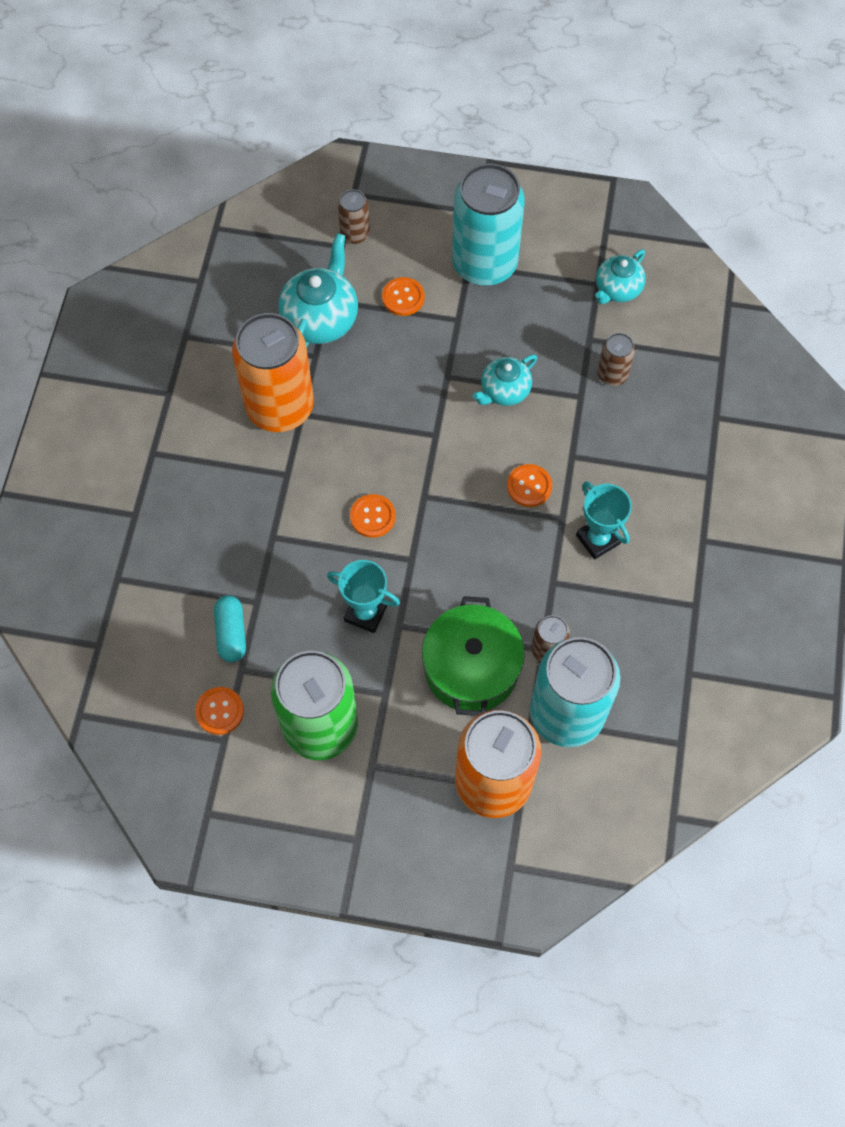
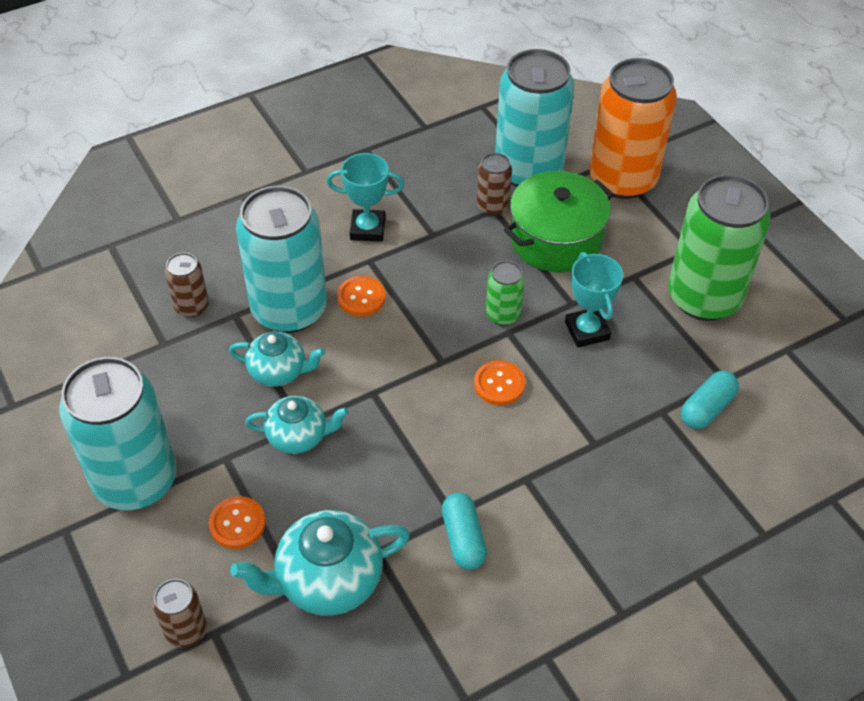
camera: 130 degrees left, 15 degrees down
orange button [195,687,244,735] -> none
orange can [232,313,314,432] -> turquoise capsule [442,493,487,570]
turquoise trophy [576,481,632,560] -> turquoise trophy turned 75 degrees clockwise [327,153,404,242]
turquoise teapot [595,249,646,304] -> turquoise teapot moved to [245,396,349,454]
none -> turquoise can [236,186,327,333]
none -> green can [486,261,525,325]

